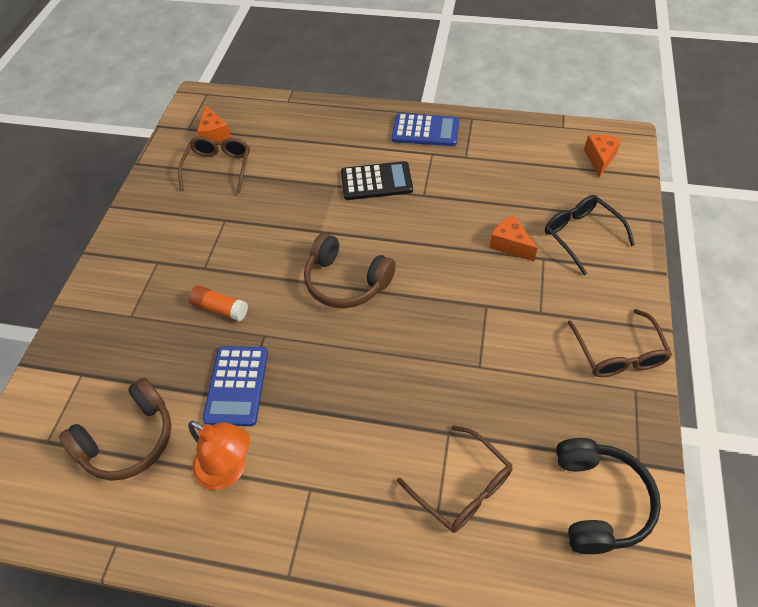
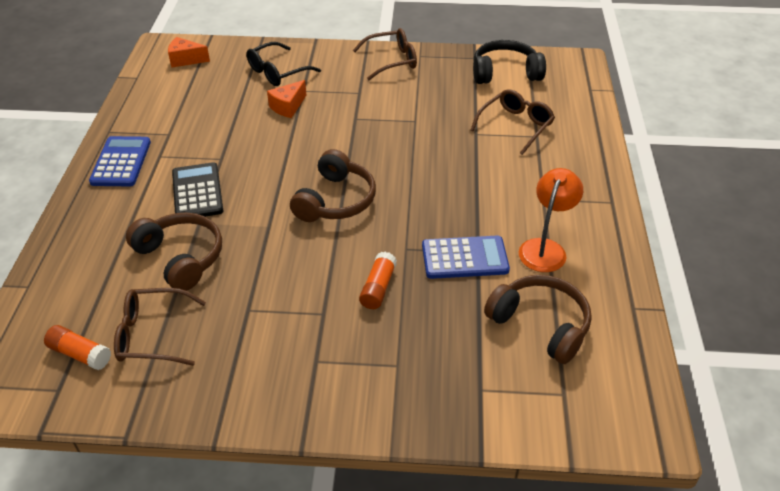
camera: 100 degrees left, 10 degrees down
orange cheese [197,106,232,142] -> orange glue stick [44,325,111,370]
none -> brown headphones [126,213,222,291]

